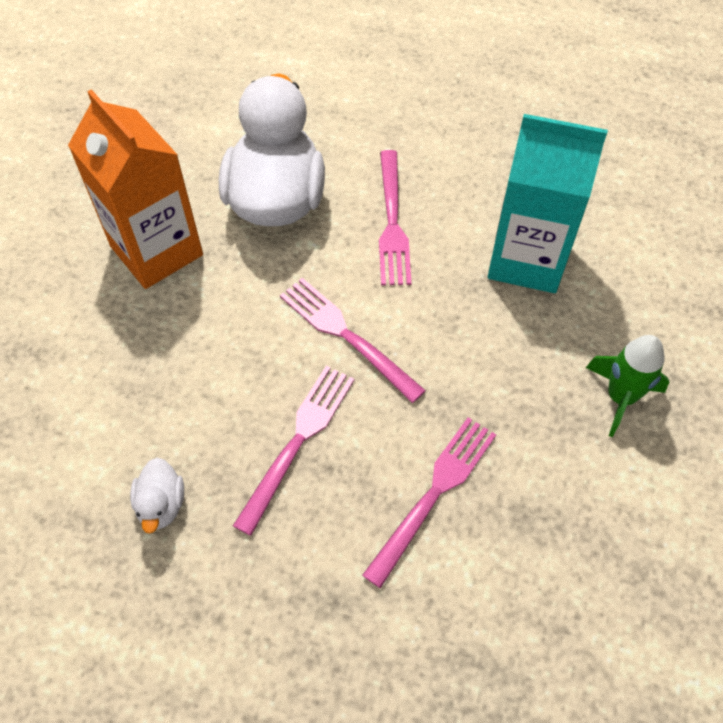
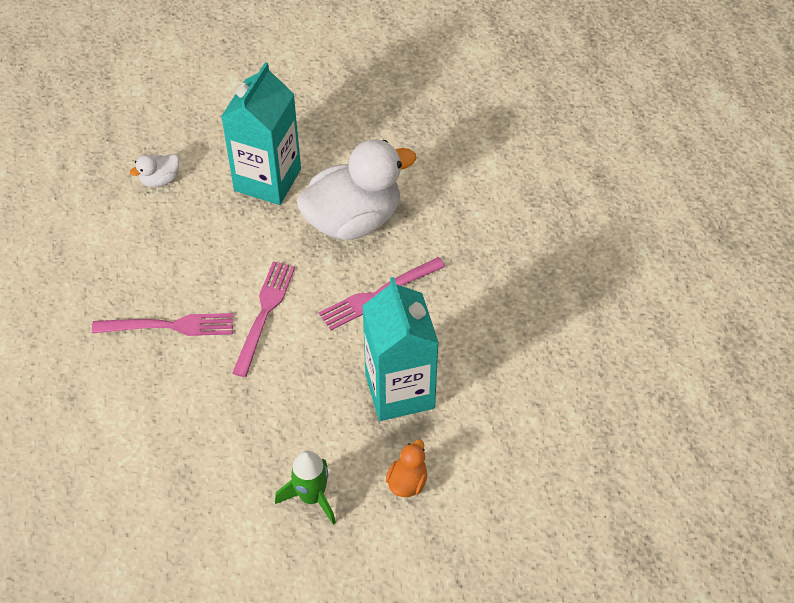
camera: 60 degrees right, 5 degrees down
orange carton [68,89,203,289] -> turquoise carton [221,62,301,205]
white duck [130,458,184,534] -> white duck moved to [130,154,179,187]
pink fork [362,417,496,588] -> none
none -> orange duck [386,440,427,497]

